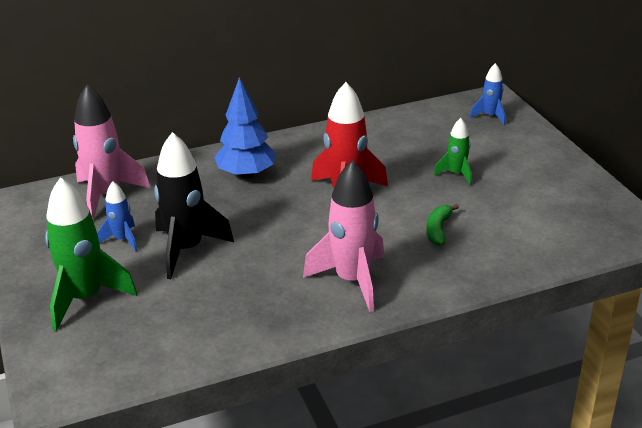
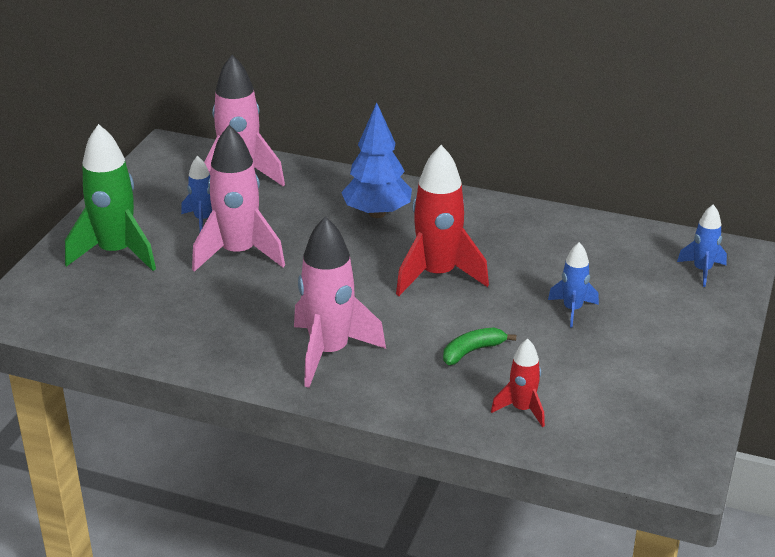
camera: 40 degrees right, 0 degrees up
black rocket [154,132,234,279] -> pink rocket [192,125,285,272]
green rocket [434,118,472,185] -> blue rocket [548,242,599,328]
none -> red rocket [491,339,545,427]

